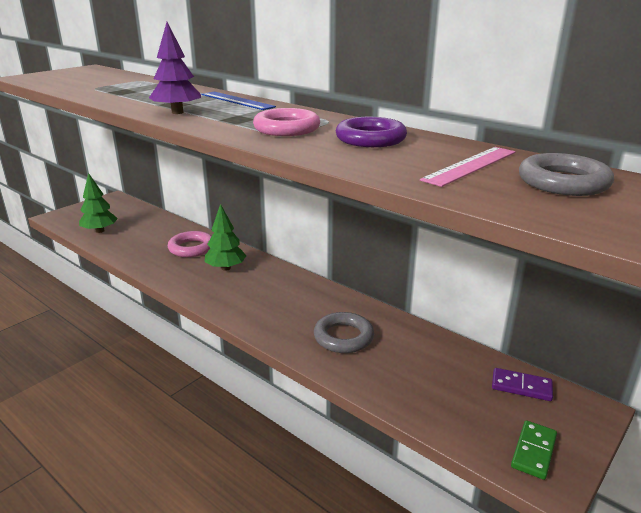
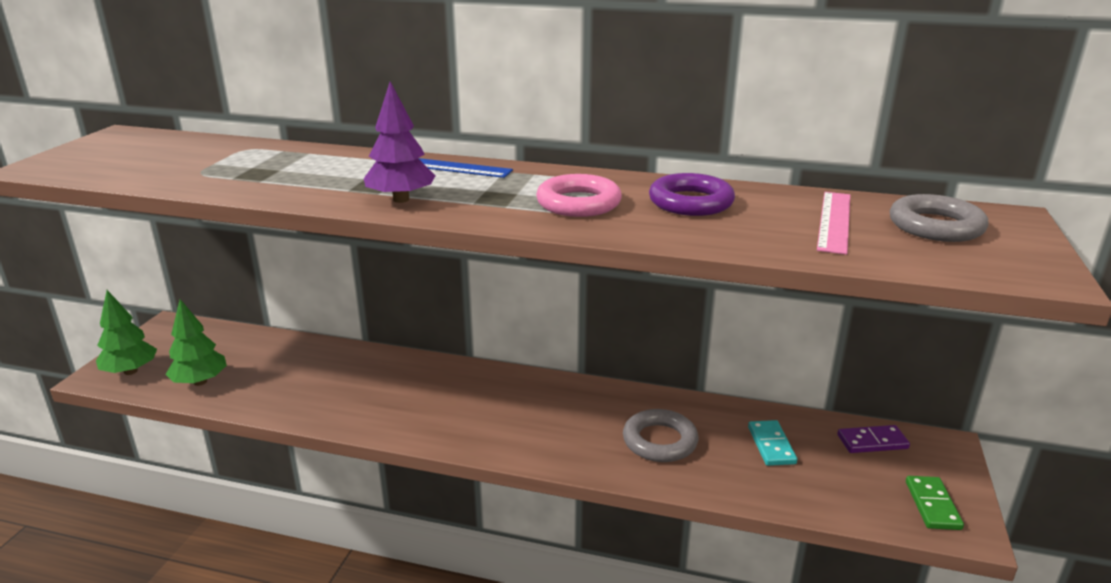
camera: 25 degrees left, 0 degrees up
pink ring [168,231,212,257] -> none
green tree [204,204,246,271] -> green tree moved to [96,290,157,375]
none -> turquoise domino [748,420,797,466]

